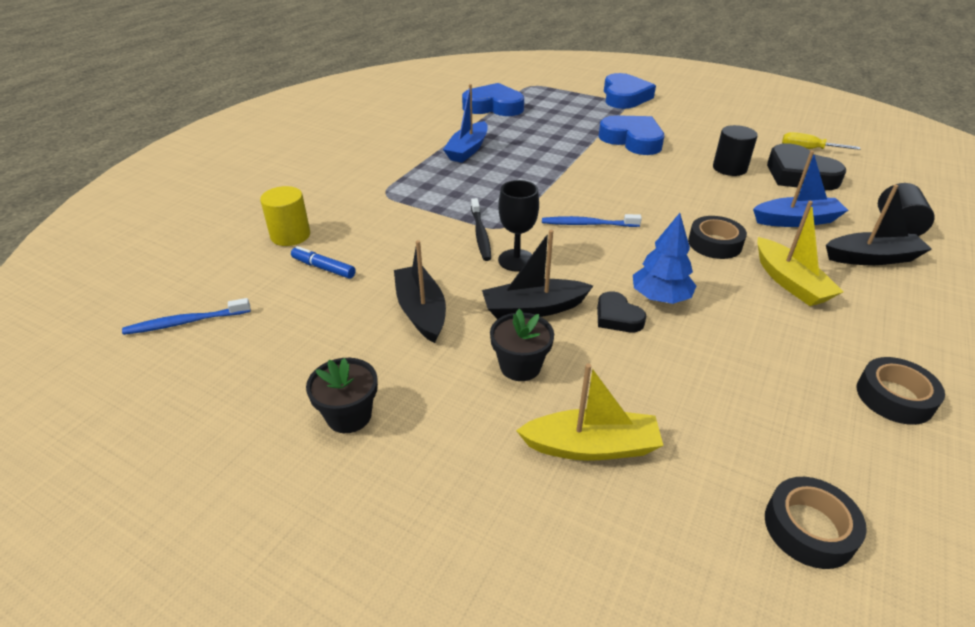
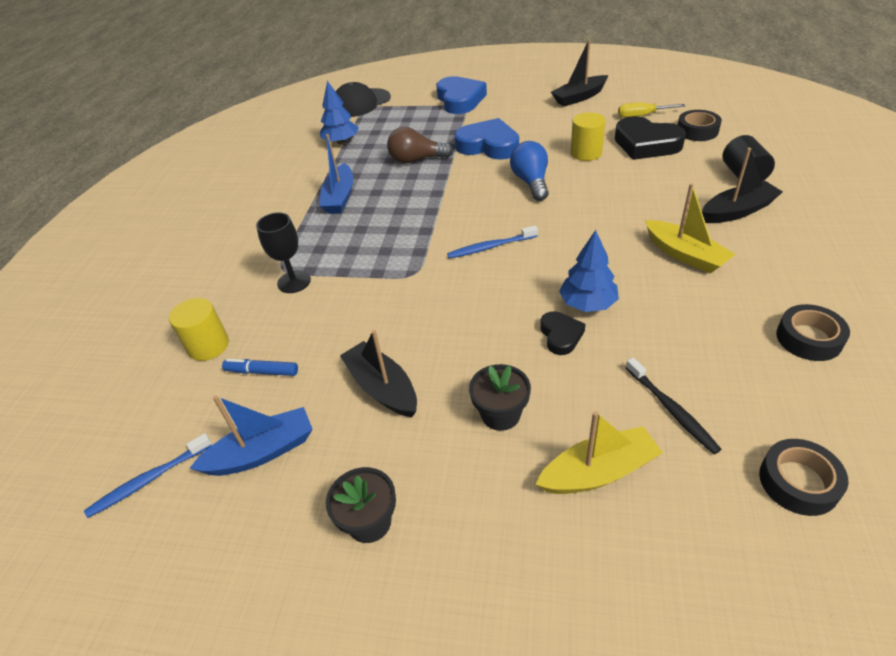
camera: 15 degrees left, 5 degrees up
blue heart [462,83,524,116] -> blue tree [320,81,359,144]
black toothbrush [471,198,491,261] -> black toothbrush moved to [626,357,722,454]
black boat [482,230,593,319] -> black boat moved to [551,39,608,107]
black goblet [498,180,539,272] -> black goblet moved to [256,213,311,293]
black heart [597,291,646,332] -> black heart turned 135 degrees counterclockwise [540,311,586,355]
black tape [688,216,747,259] -> black tape moved to [678,110,722,141]
black cylinder [713,125,758,176] -> yellow cylinder [571,112,606,161]
blue boat [753,151,848,227] -> blue boat moved to [189,396,313,476]
none -> black cap [335,82,391,117]
none -> brown light bulb [387,127,453,164]
none -> blue light bulb [510,141,549,201]

